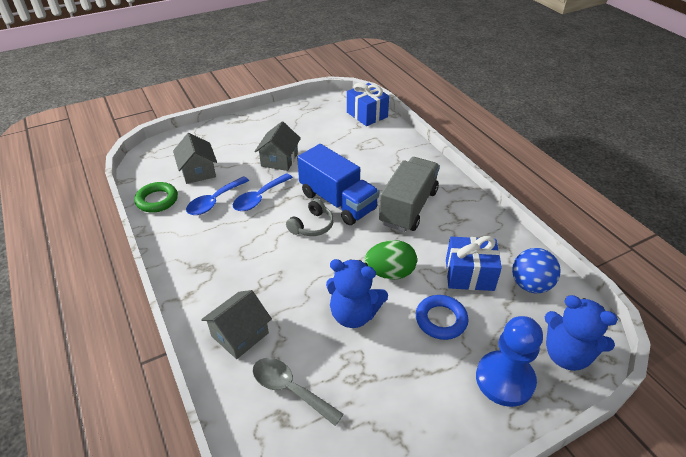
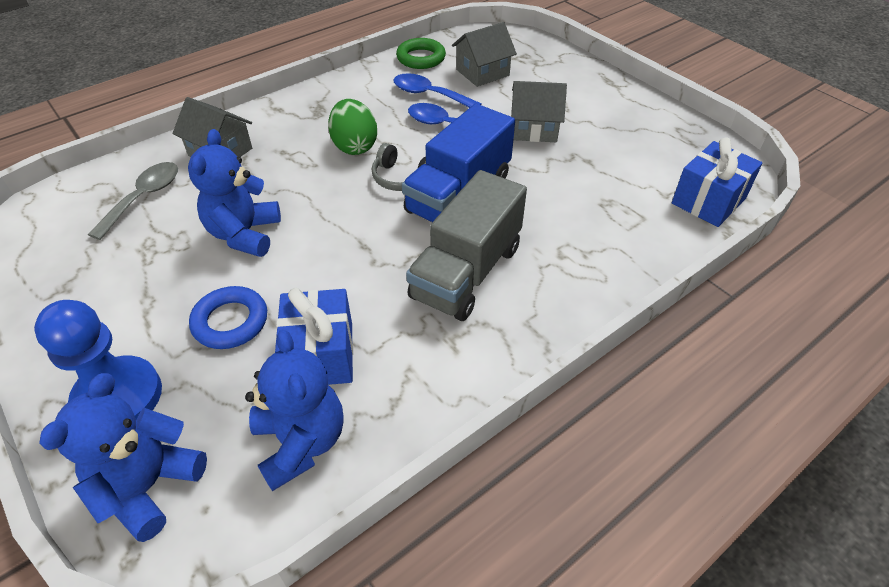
camera: 80 degrees right, 5 degrees up
green egg [365,240,417,280] -> green egg moved to [328,99,377,155]
grey truck [379,157,440,232] -> grey truck turned 105 degrees clockwise [406,170,527,321]
blue ball [512,248,561,293] -> blue teddy bear [245,329,343,491]

